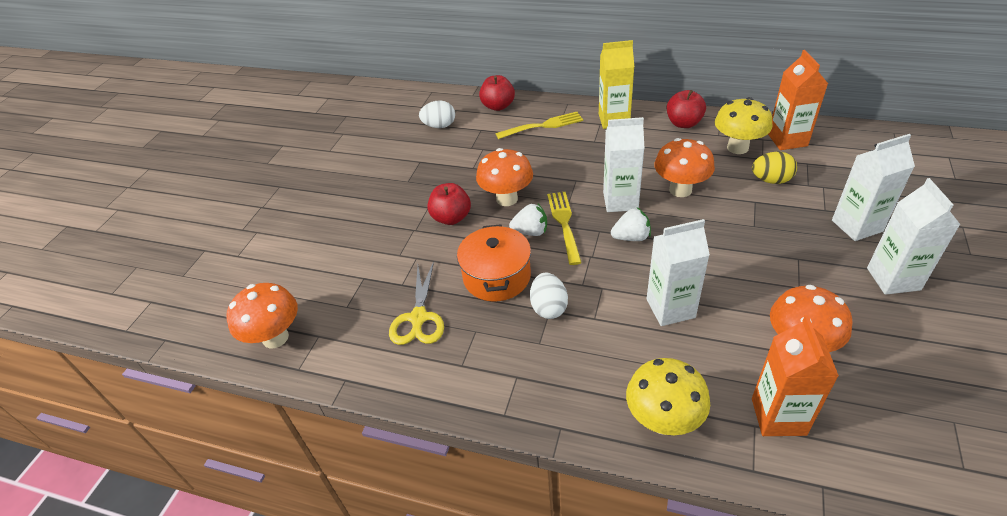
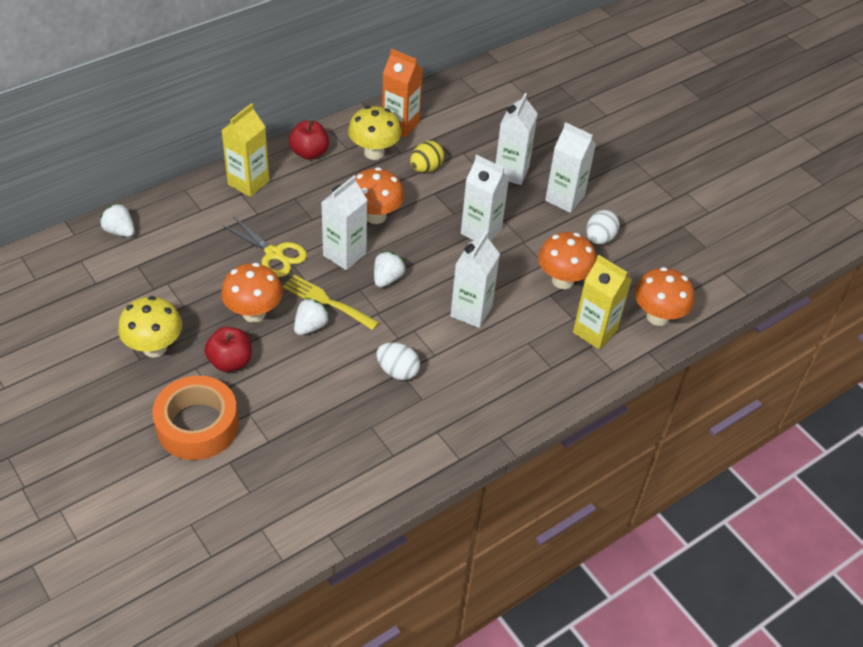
camera: 60 degrees left, 5 degrees up
orange mushroom [226,283,298,348] -> orange mushroom moved to [635,267,694,326]
yellow scissors [389,261,444,345] -> yellow scissors moved to [222,217,307,277]
white egg [419,100,455,128] -> white egg moved to [586,210,620,244]
orange pot [457,224,531,301] -> none
red apple [479,75,515,111] -> white strawberry [100,203,135,237]
yellow fork [496,112,583,139] -> none
yellow mushroom [626,358,710,435] -> yellow mushroom moved to [118,296,182,357]
orange carton [752,315,839,436] -> yellow carton [573,255,632,349]
none -> orange tape [152,376,239,460]
none -> white carton [461,155,509,241]

